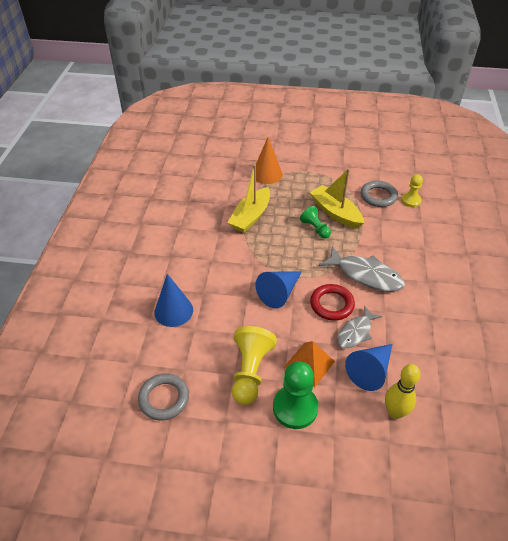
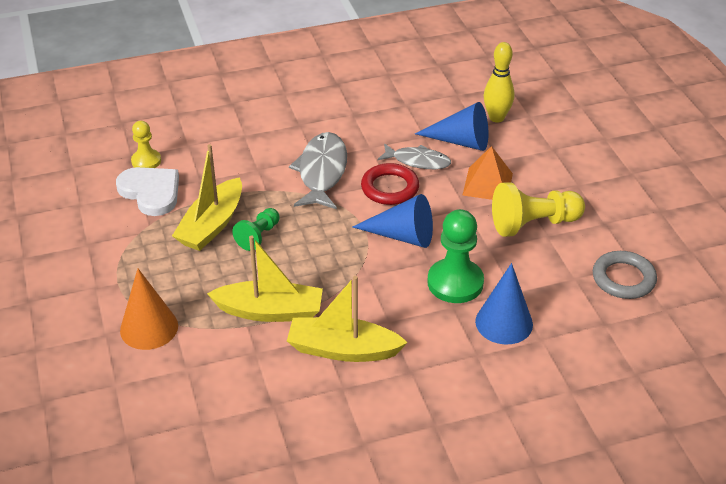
camera: 115 degrees left, 5 degrees down
green pawn [273,361,319,429] -> green pawn moved to [427,209,484,303]
grey ring [361,181,398,207] -> white heart [116,167,179,216]
none -> yellow boat [287,276,408,362]

